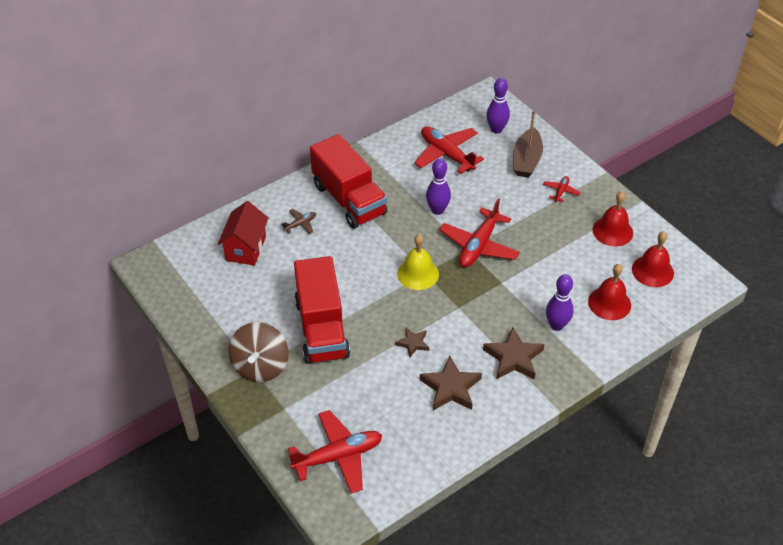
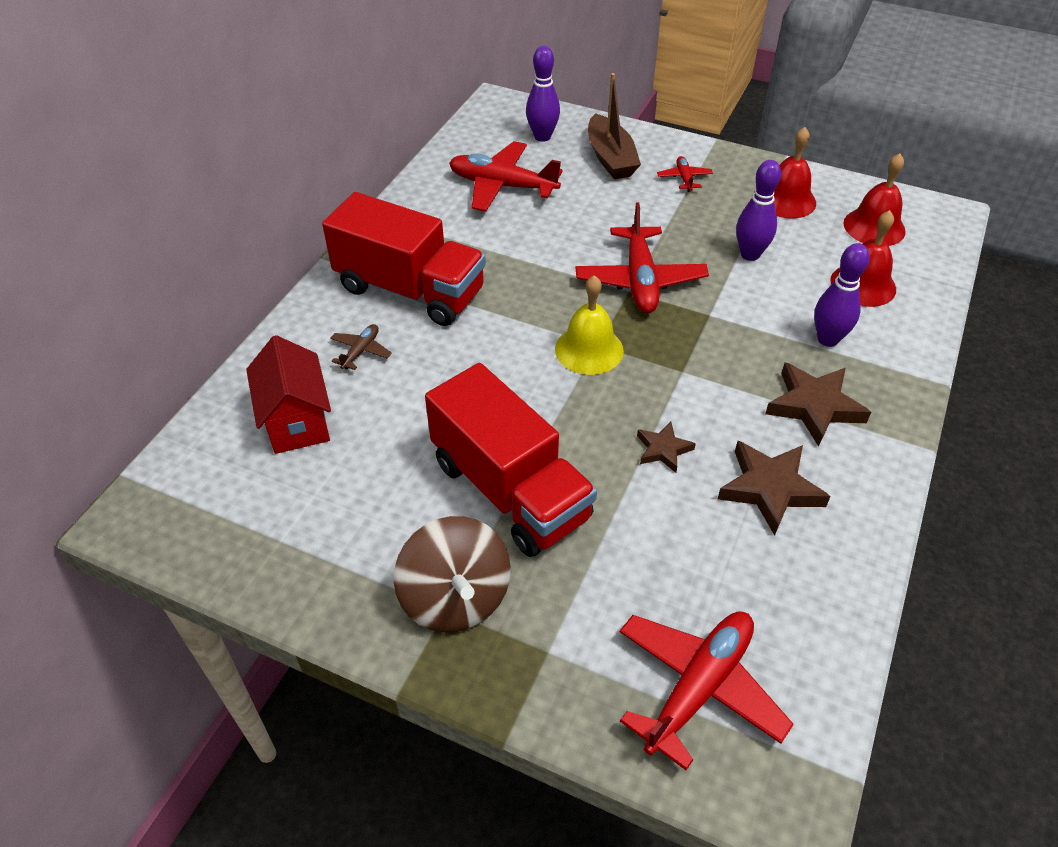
camera: 30 degrees left, 0 degrees up
purple bowling pin [426,159,451,215] -> purple bowling pin moved to [736,160,781,261]

